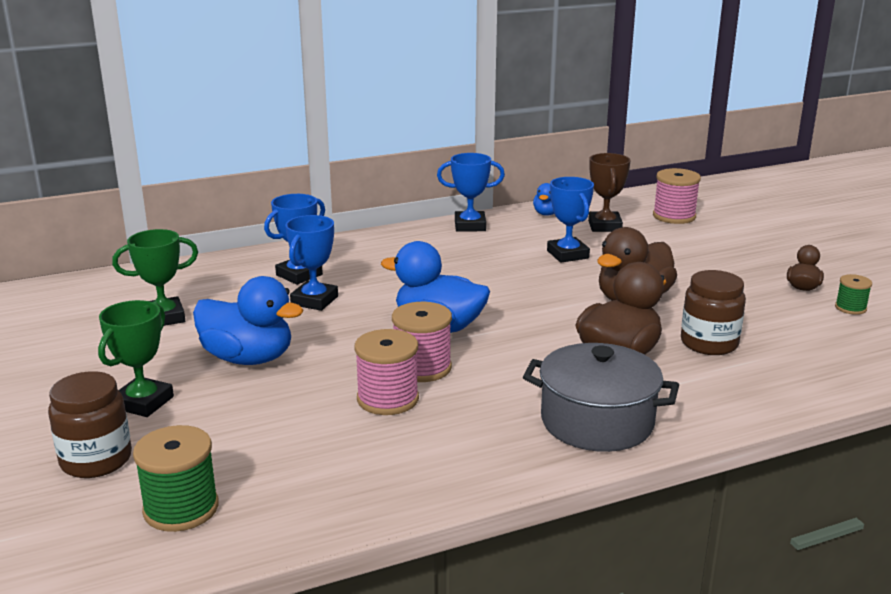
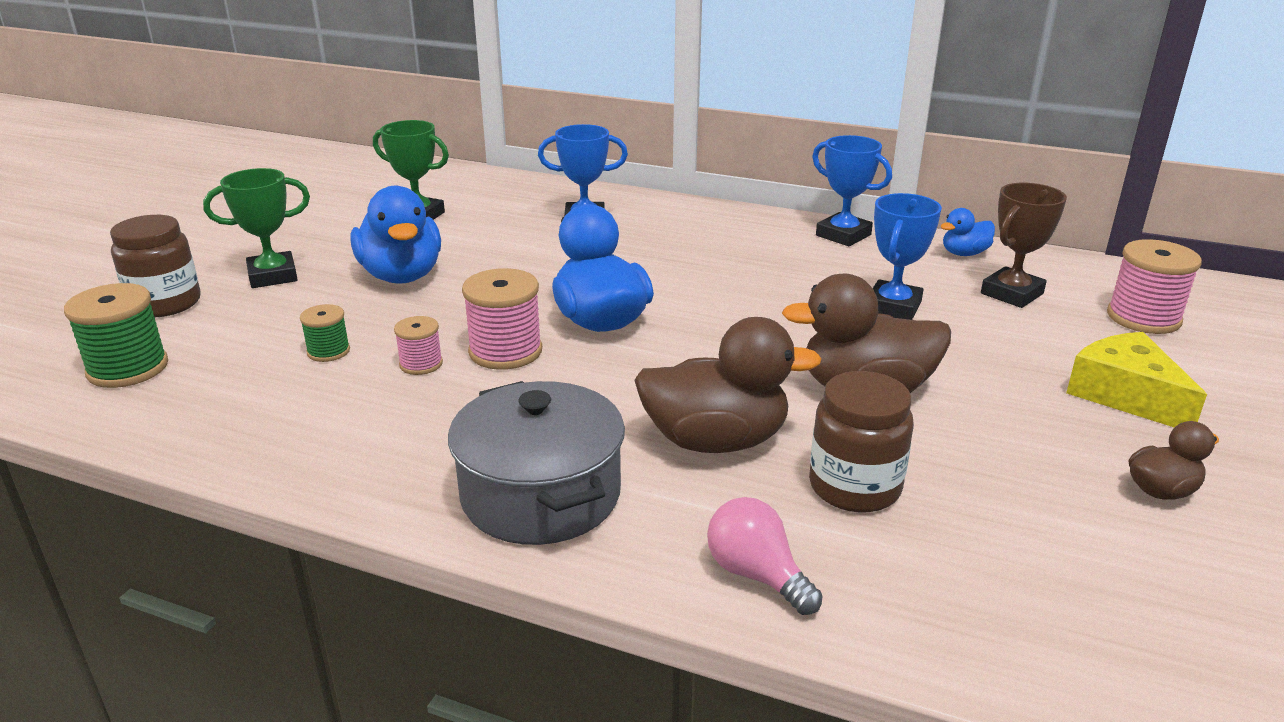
camera: 45 degrees right, 5 degrees up
blue trophy [285,215,338,311] -> none
pink spool [354,329,419,415] -> pink spool [394,316,443,375], size x0.57
green spool [835,274,872,315] -> green spool moved to [300,304,350,362]
none -> pink light bulb [707,497,823,615]
none -> yellow cheese [1066,332,1207,427]

